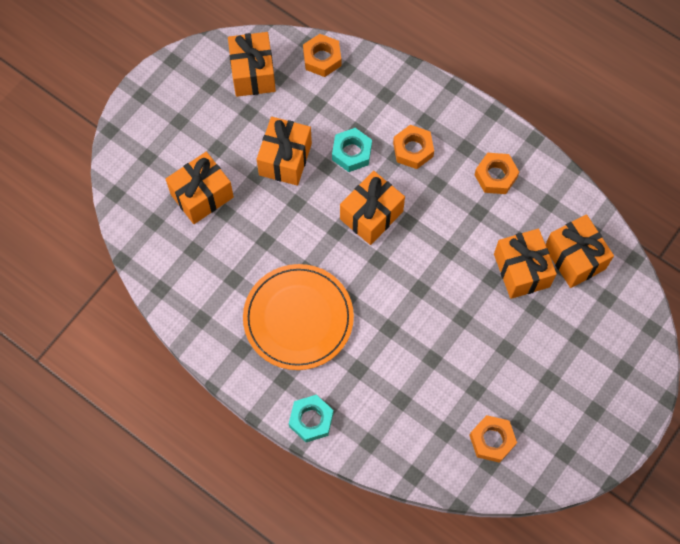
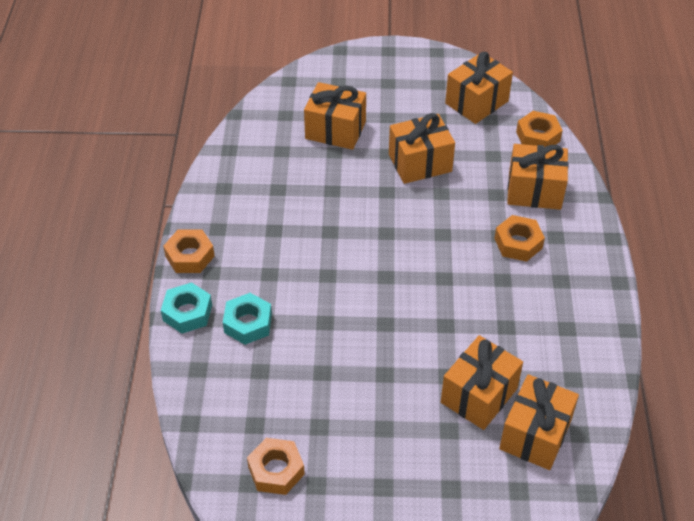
camera: 55 degrees right, 20 degrees down
orange plate [243,264,354,370] -> none
turquoise nut [332,128,372,172] -> turquoise nut moved to [223,293,272,345]
orange gift [340,171,405,245] -> orange gift moved to [507,144,569,210]
orange nut [474,153,519,194] -> orange nut moved to [163,229,215,273]

